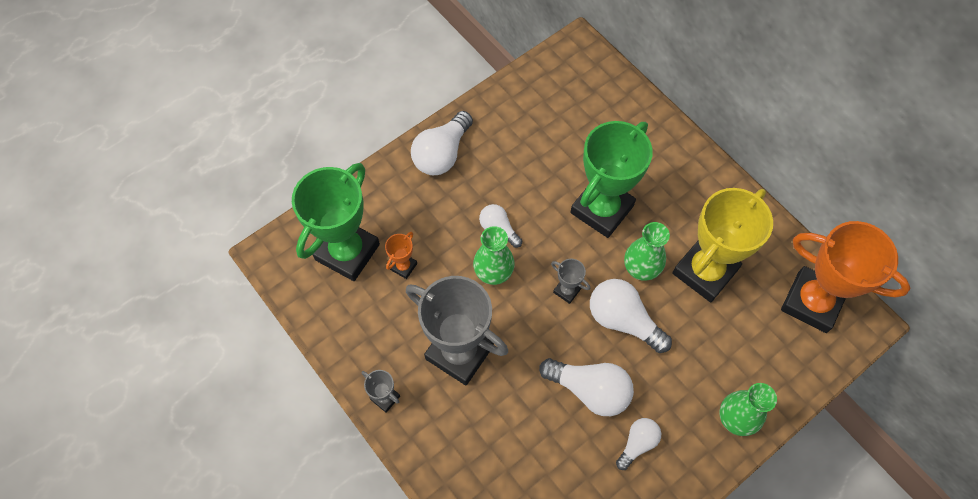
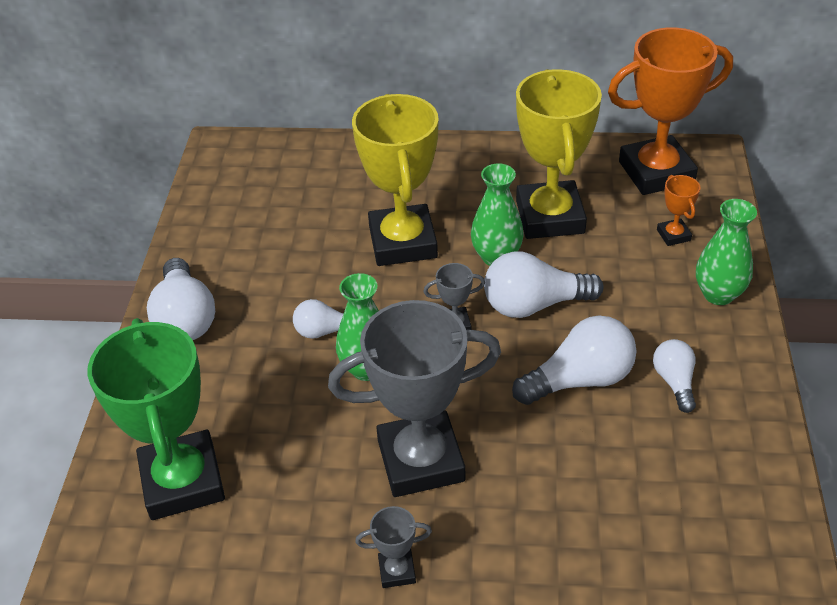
camera: 45 degrees left, 20 degrees down
orange trophy [385,232,417,279] -> orange trophy moved to [657,175,701,246]
green trophy [570,121,653,238] -> yellow trophy [352,94,439,266]

